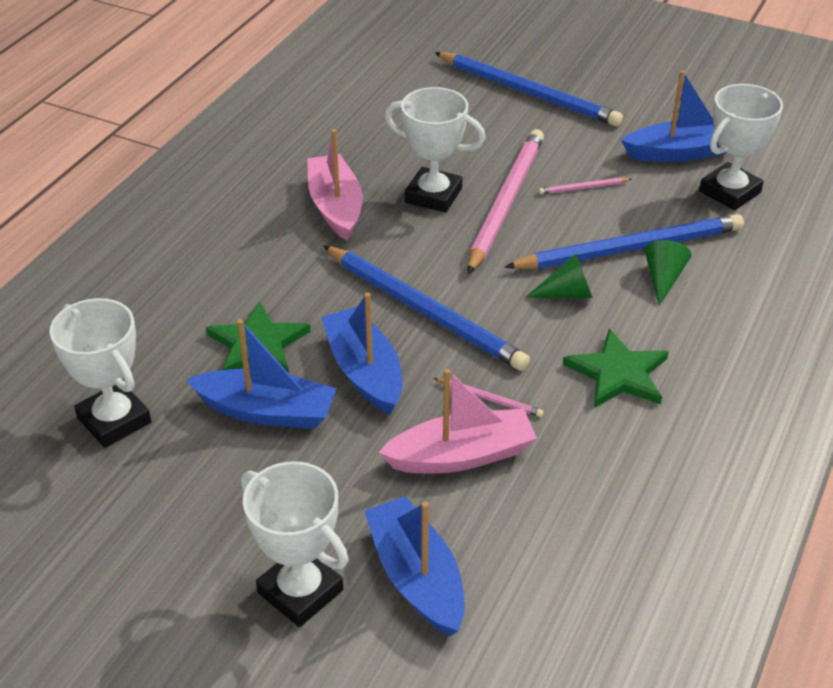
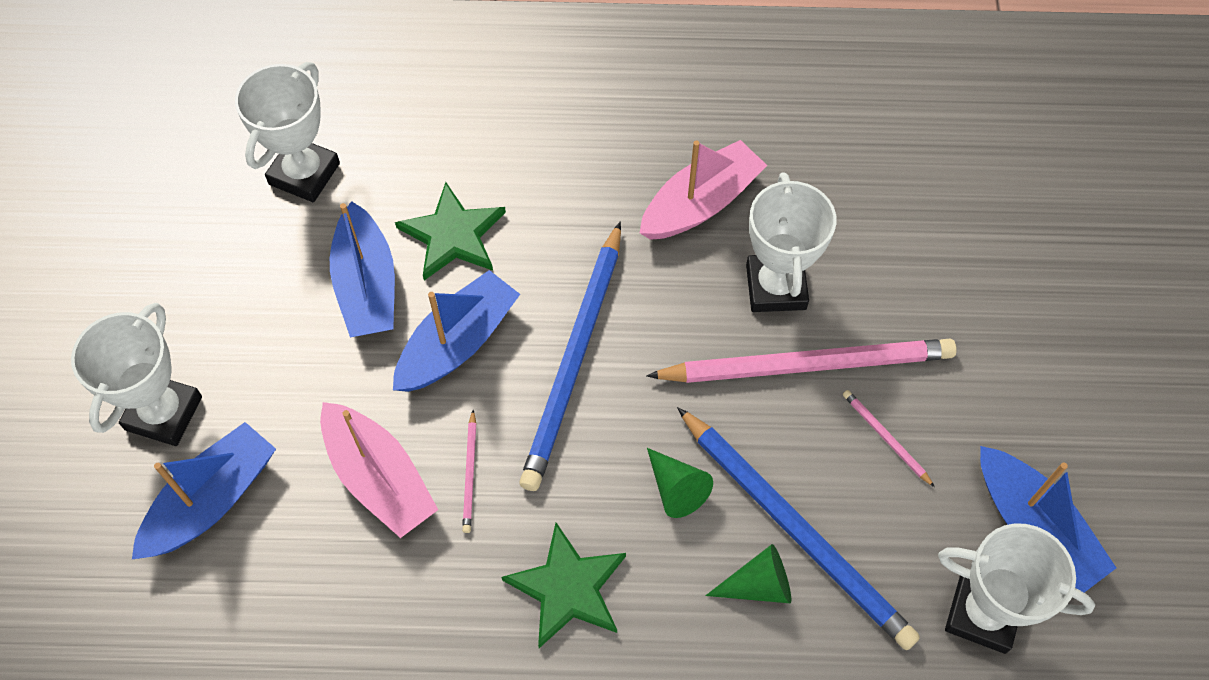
camera: 65 degrees right, 20 degrees up
blue pencil [434,52,623,127] -> none

